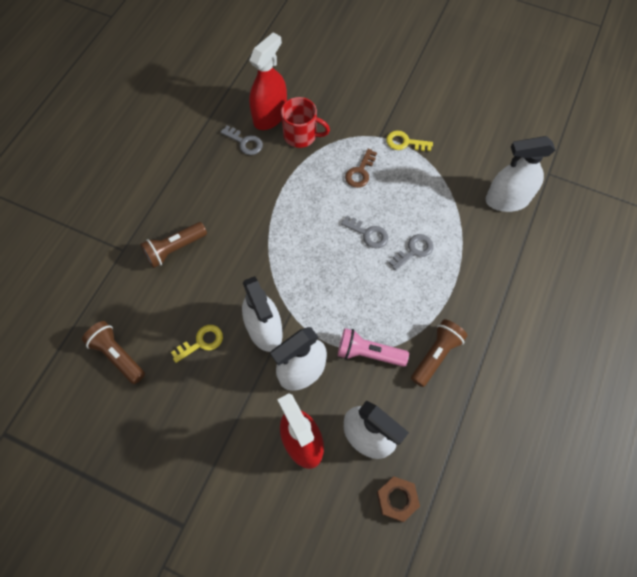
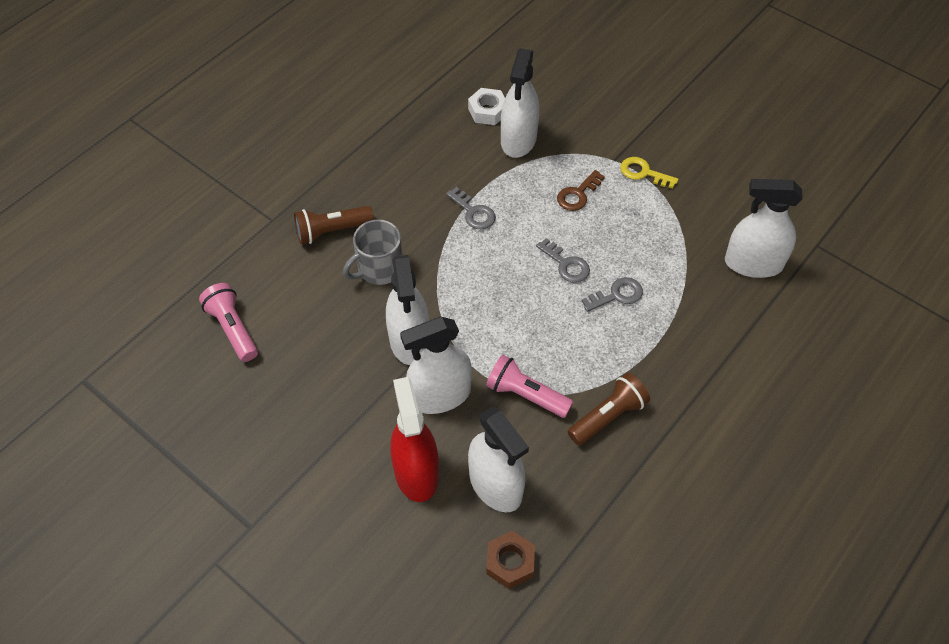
camera: 15 degrees right, 10 degrees down
brown flashlight [82,321,145,384] -> pink flashlight [199,283,258,362]
yellow key [171,325,223,363] -> none
grey key [220,126,263,155] -> grey key moved to [446,187,496,229]
red spray bottle [249,32,287,130] -> white nut [468,88,505,125]
red mug [281,97,330,148] -> white spray bottle [501,48,539,158]
none -> grey mug [343,219,402,285]

